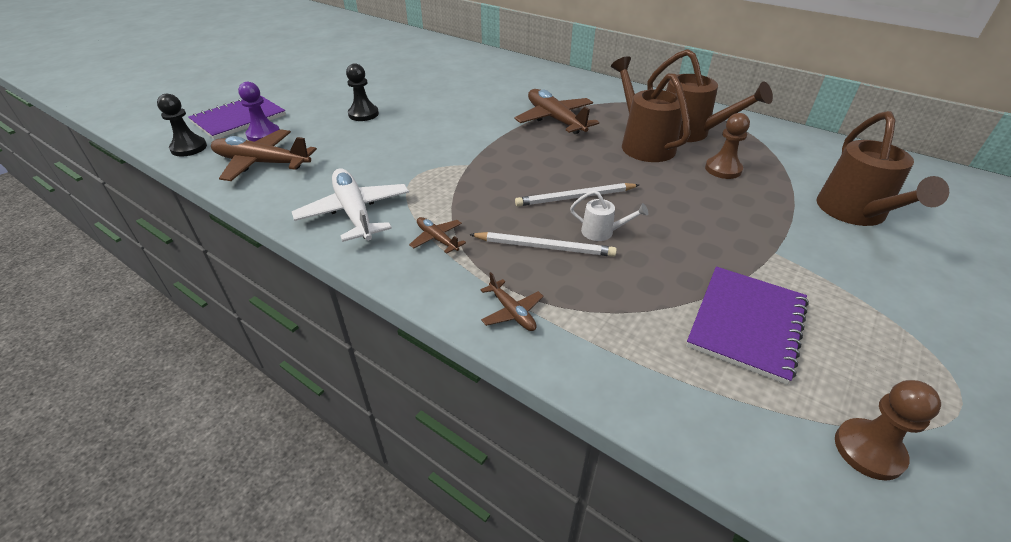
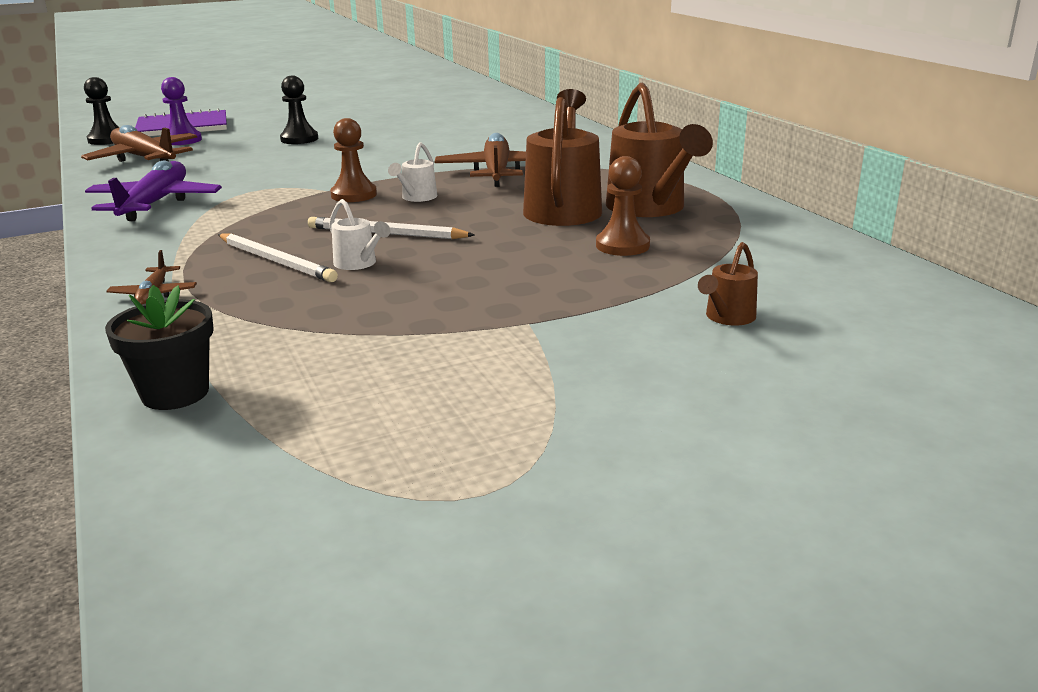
camera: 30 degrees right, 15 degrees down
white plane [292,168,409,242] -> purple plane [85,160,222,221]
brown plane [409,217,466,254] -> none
purple notebook [686,267,809,385] -> none
brown watering can [817,111,949,226] -> brown watering can [698,242,758,325], size x0.47
brown pawn [835,380,941,481] -> brown pawn moved to [330,118,377,202]
none -> black flower pot [105,285,214,410]
none -> white watering can [388,142,437,202]

